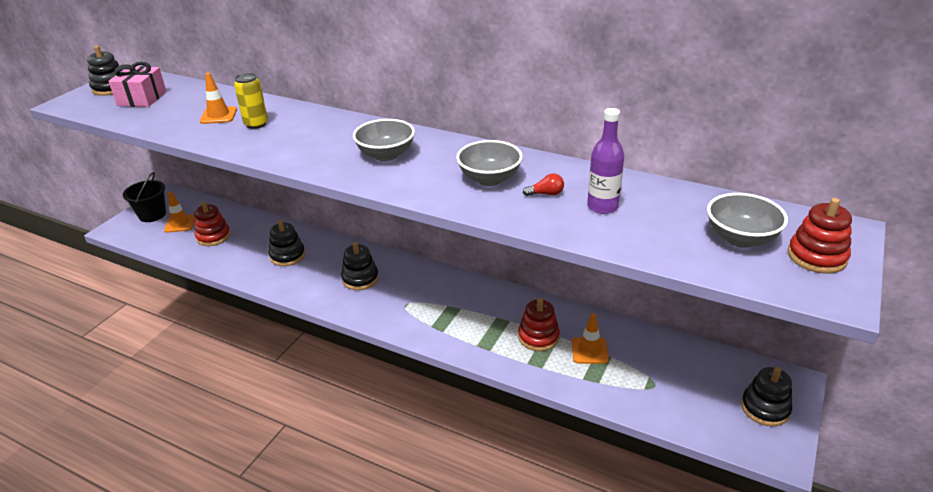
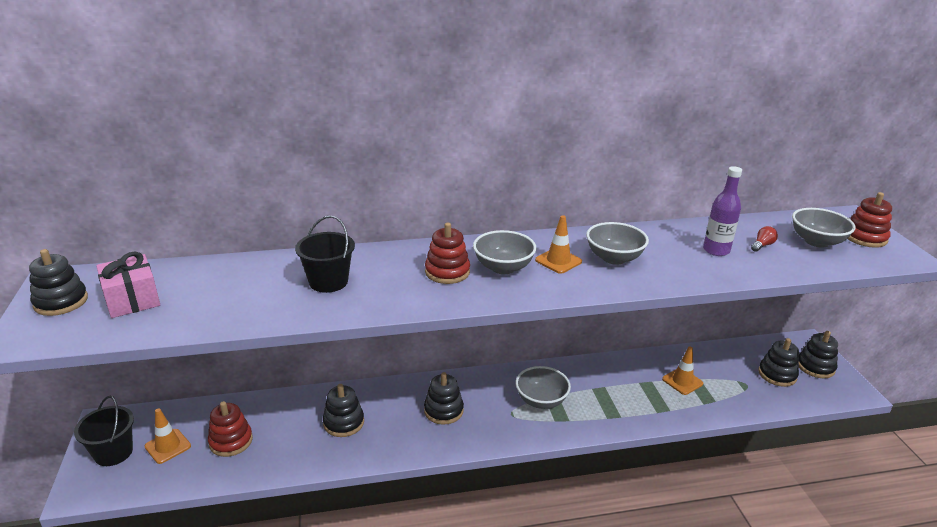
camera: 40 degrees left, 5 degrees down
orange traffic cone [200,73,237,124] -> orange traffic cone moved to [535,215,582,274]
yellow can [234,73,268,129] -> black bucket [295,215,355,293]
red stacking toy [518,298,560,351] -> red stacking toy moved to [425,223,470,284]
red light bulb [523,173,564,196] -> red light bulb moved to [751,226,778,252]
none -> grey bowl [516,366,571,409]
none -> black stacking toy [758,338,799,387]

